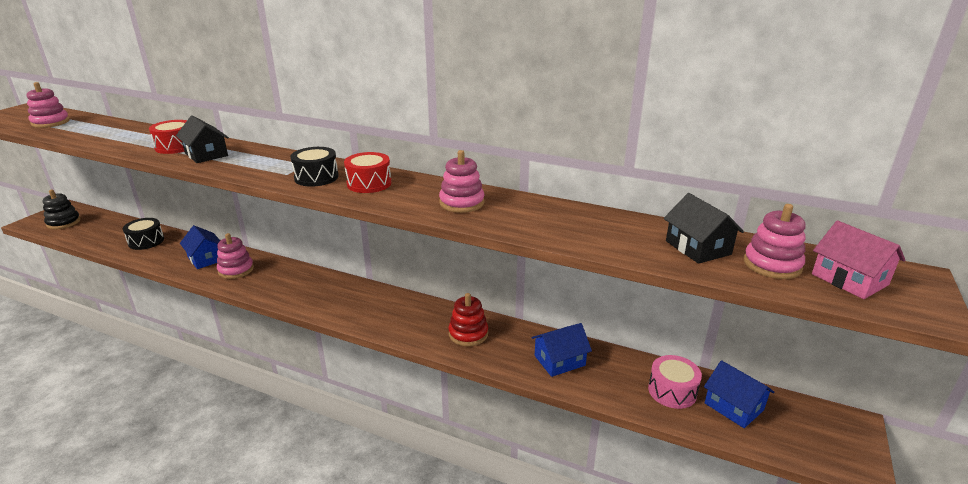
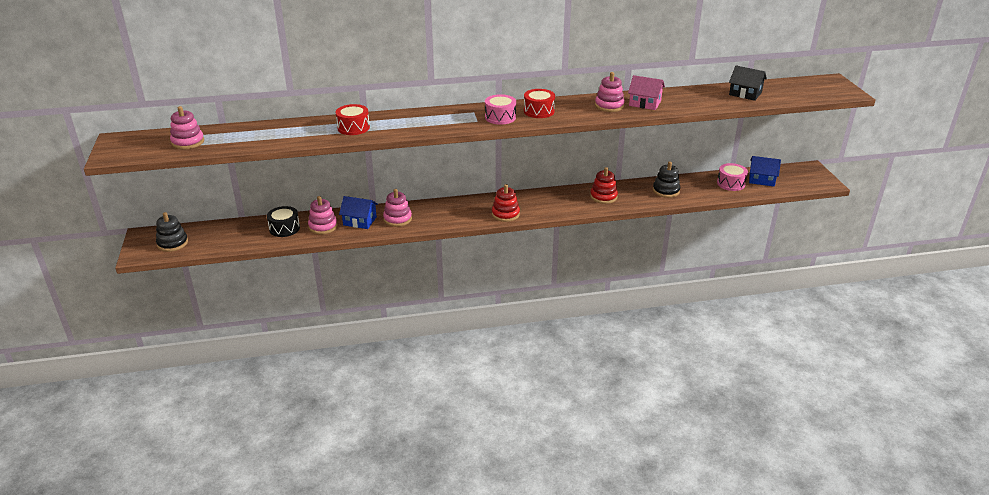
camera: 35 degrees left, 5 degrees up
black house [176,115,229,163] -> none
black drum [290,147,339,187] -> pink drum [485,94,516,125]
blue house [531,323,592,377] -> black stacking toy [653,162,680,198]
pink stacking toy [744,204,806,279] -> pink stacking toy moved to [308,196,338,234]
pink house [812,220,905,299] -> pink house moved to [628,75,665,110]
none -> red stacking toy [492,184,520,222]

